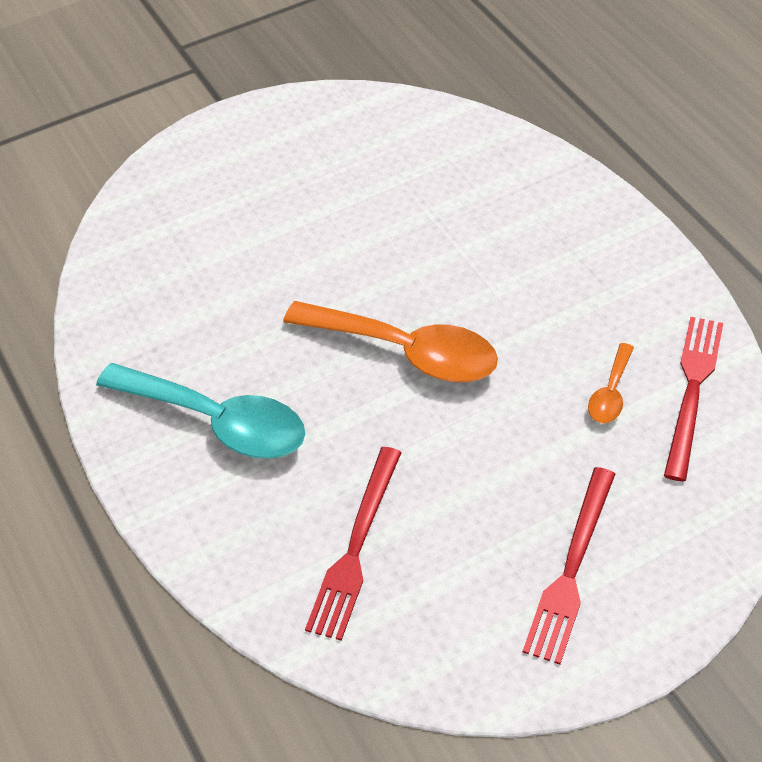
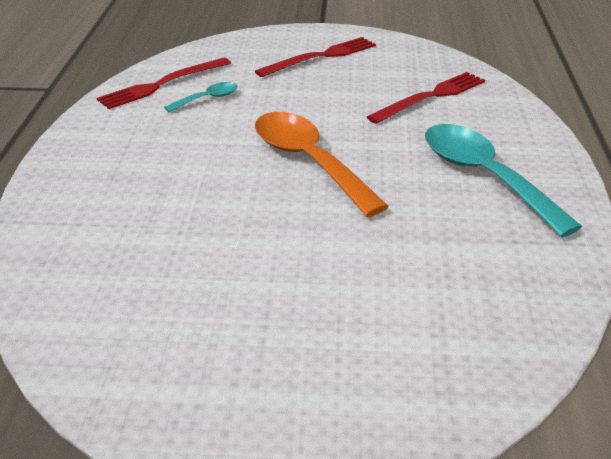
camera: 150 degrees left, 15 degrees down
orange spoon [588,343,634,423] -> turquoise spoon [164,82,237,112]

